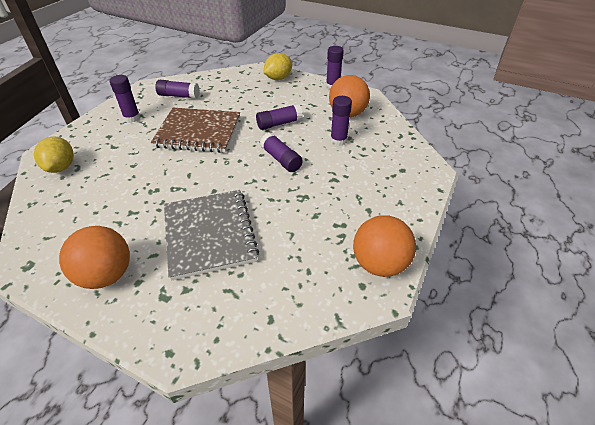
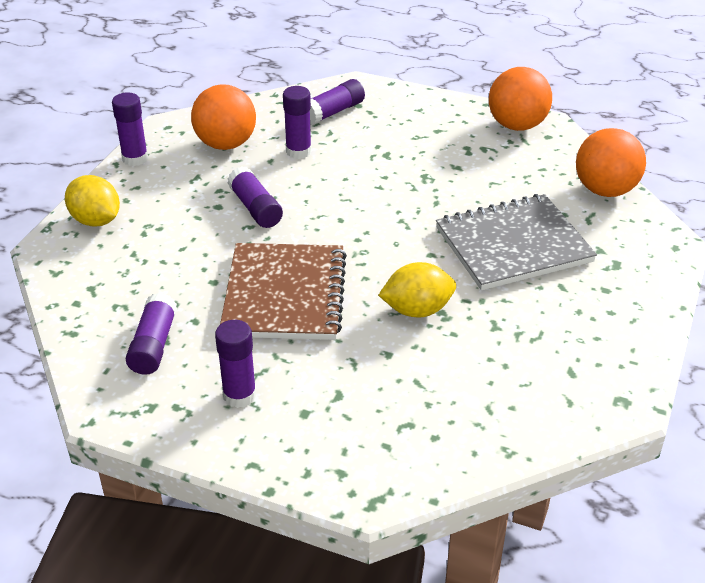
camera: 95 degrees left, 5 degrees down
yellow lemon [34,136,74,173] -> yellow lemon moved to [378,262,456,318]
orange ball [59,226,130,289] -> orange ball moved to [576,128,646,197]
purple glue stick [260,133,303,172] -> purple glue stick moved to [310,79,365,125]

